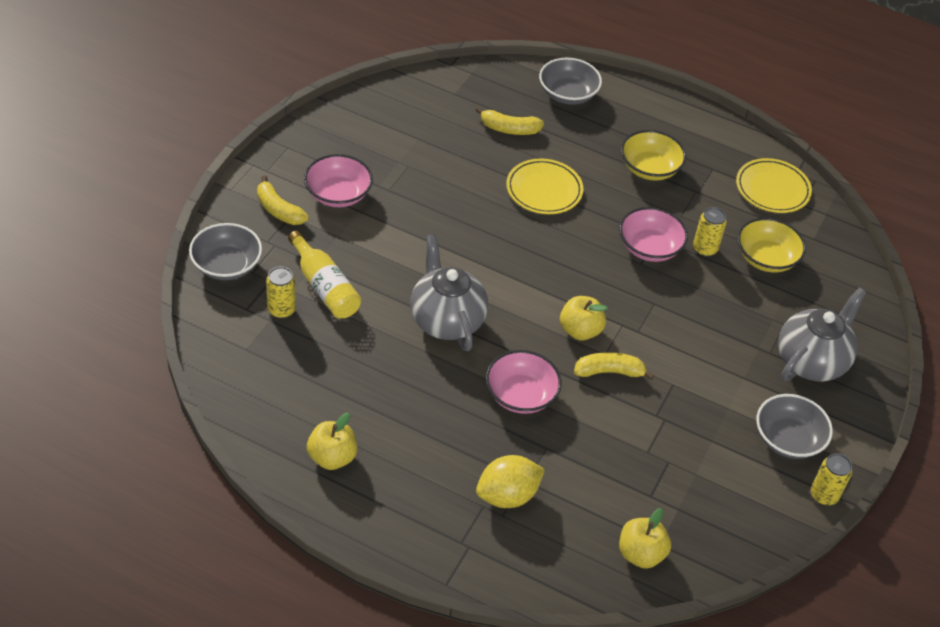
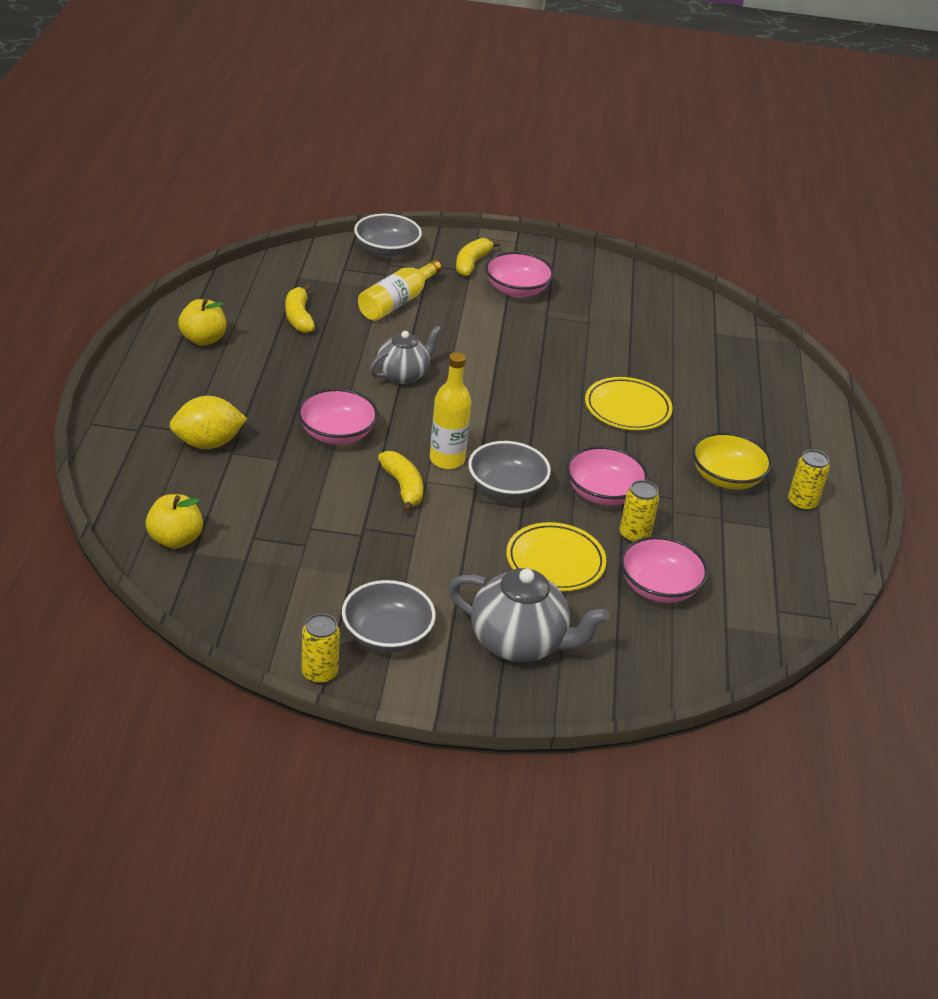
camera: 70 degrees right, 10 degrees down
yellow can [266,267,296,319] -> yellow can moved to [788,450,830,511]
grey teapot [410,234,488,351] -> grey teapot [370,325,442,384], size x0.66
yellow banana [476,107,544,135] -> yellow banana moved to [285,285,315,333]
yellow lemon [476,455,545,508] -> yellow lemon turned 60 degrees counterclockwise [170,396,247,449]
grey bowl [539,58,602,105] -> grey bowl moved to [468,441,551,500]
yellow apple [560,296,608,340] -> yellow bottle [430,352,471,469]
yellow plate [736,158,812,213] -> yellow plate moved to [506,522,607,591]
yellow bowl [737,218,806,272] -> pink bowl [620,536,708,603]

